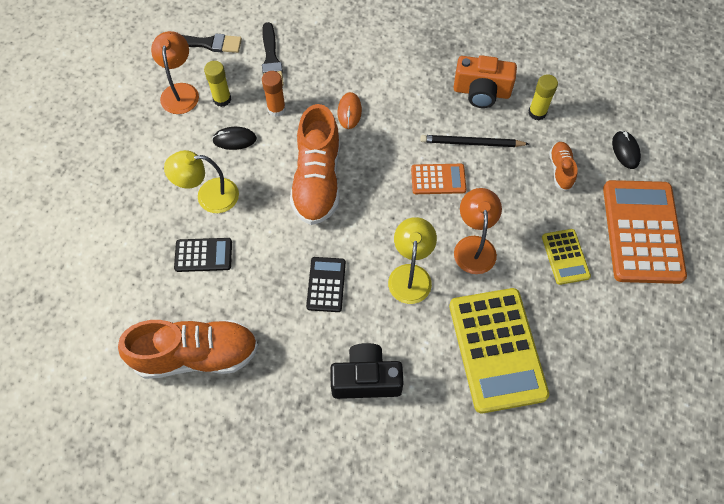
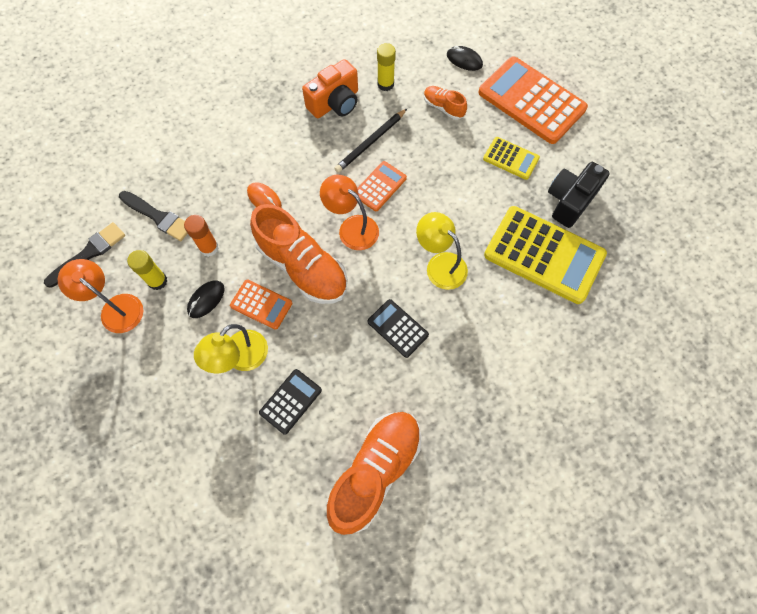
camera: 50 degrees left, 5 degrees up
black camera [330,343,404,399] -> black camera moved to [548,162,610,228]
orange lamp [454,188,502,274] -> orange lamp moved to [320,175,379,250]
none -> orange calculator [230,279,292,330]

